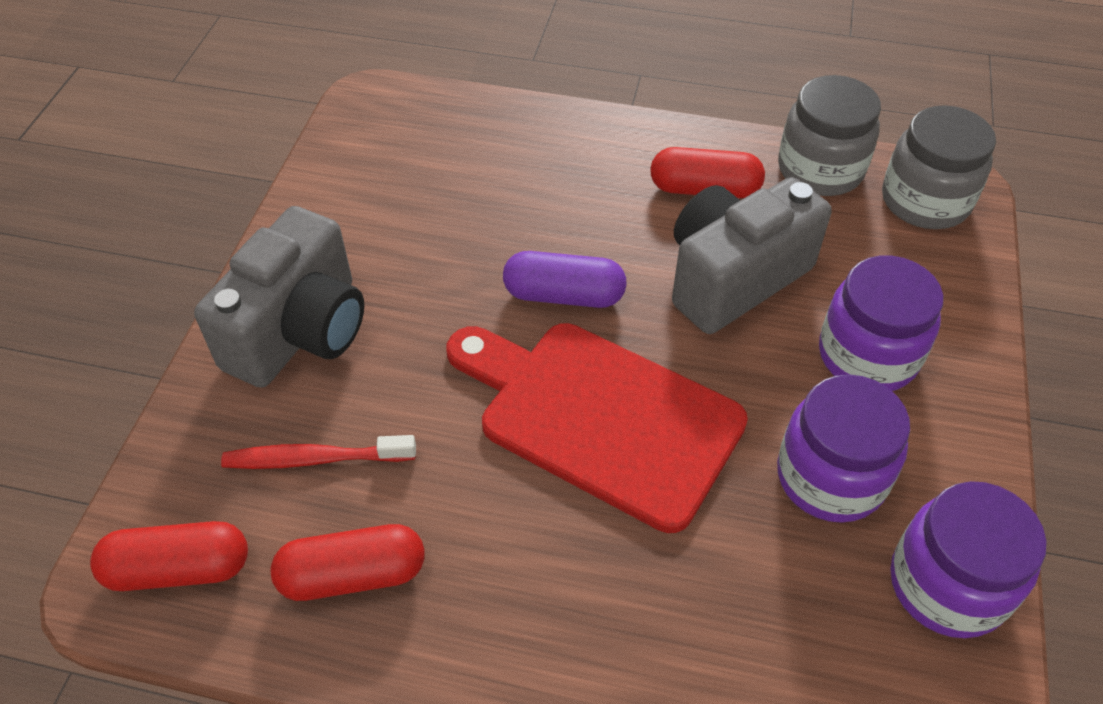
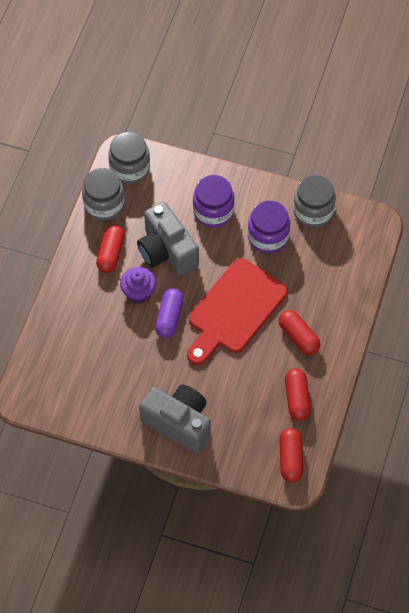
camera: 85 degrees left, 10 degrees up
red toothbrush [221,435,416,469] -> none
purple jar [891,481,1047,638] -> grey jar [293,175,336,227]
none -> purple cupcake [120,267,156,303]
none -> red capsule [279,310,321,355]

